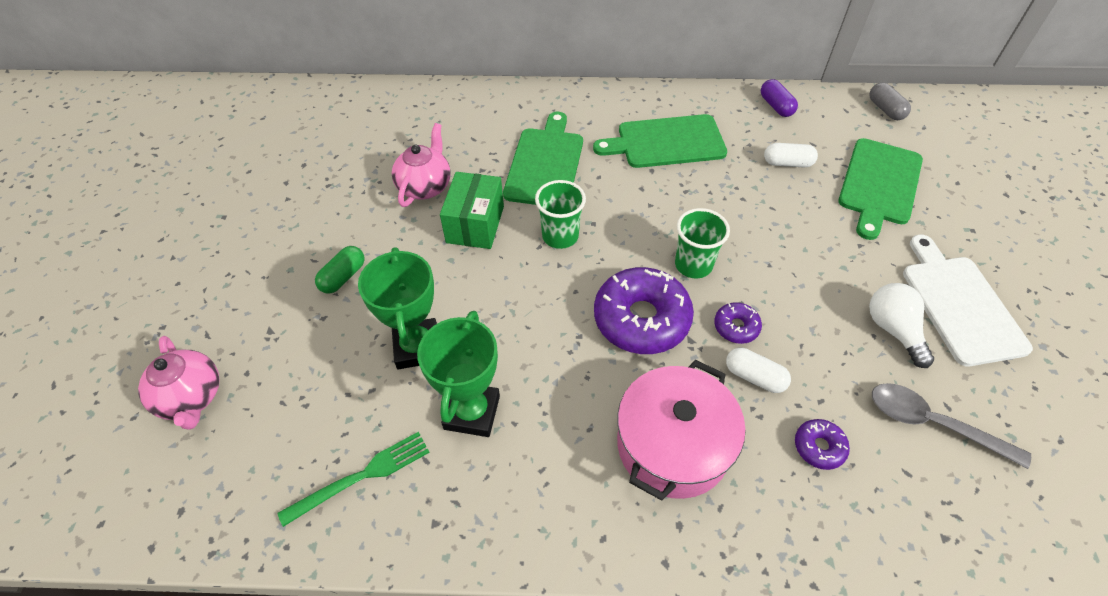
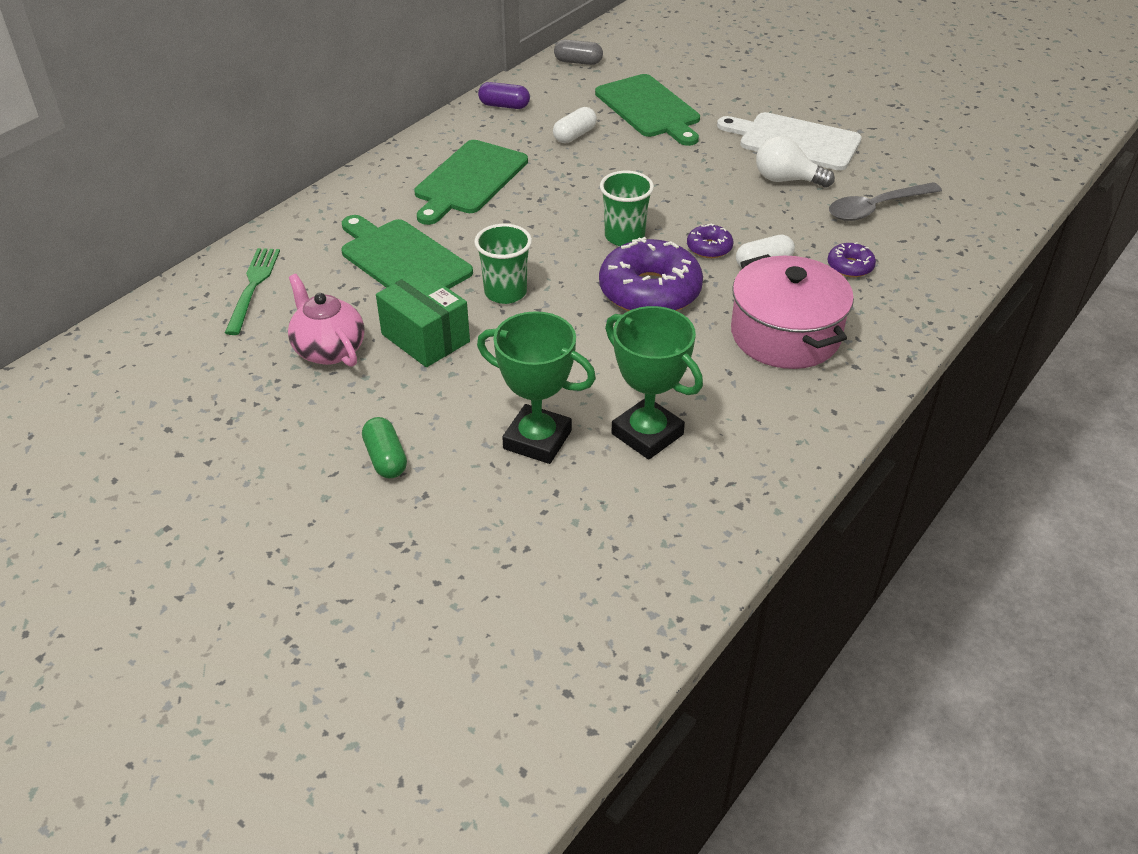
camera: 55 degrees left, 10 degrees down
pink teapot [138,336,220,430] -> none
green fork [277,432,430,527] -> green fork moved to [225,248,280,335]

